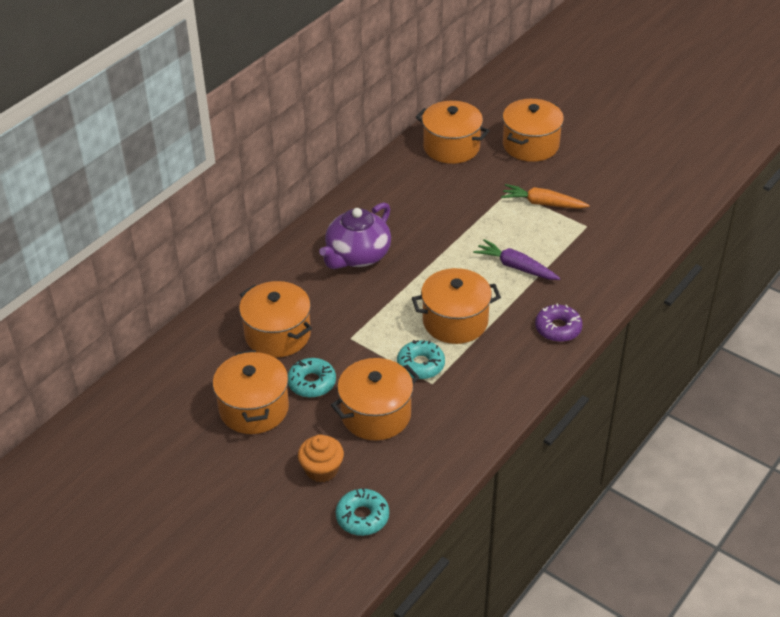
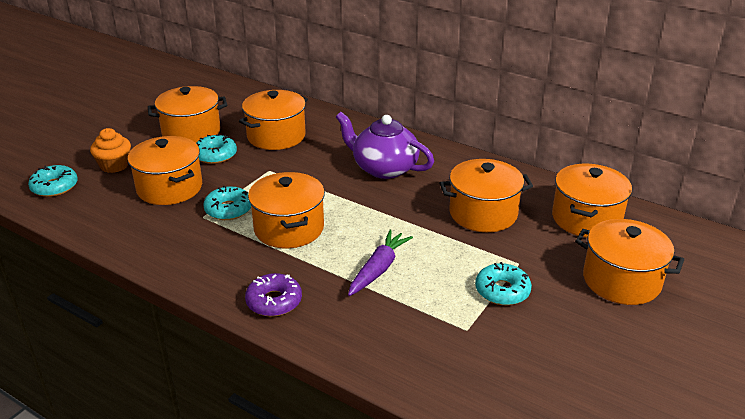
camera: 85 degrees right, 10 degrees down
orange carrot [501,184,590,209] -> turquoise donut [475,262,532,305]
none -> orange pot [440,159,533,232]

